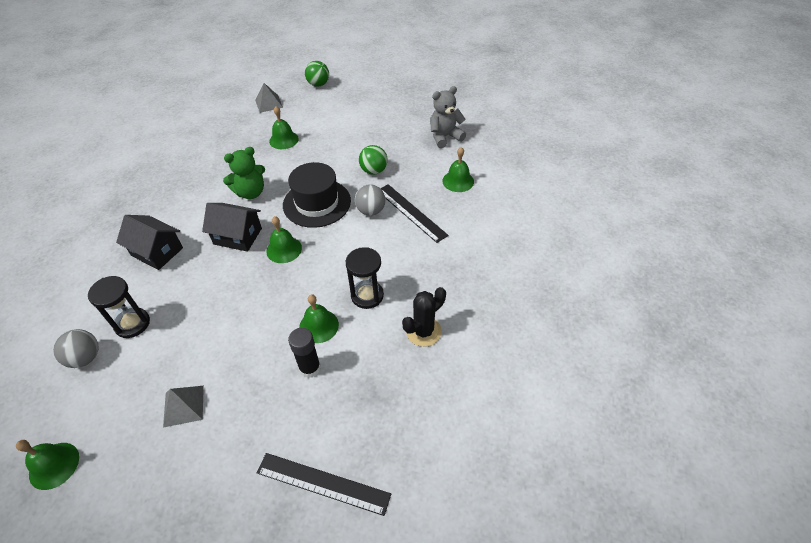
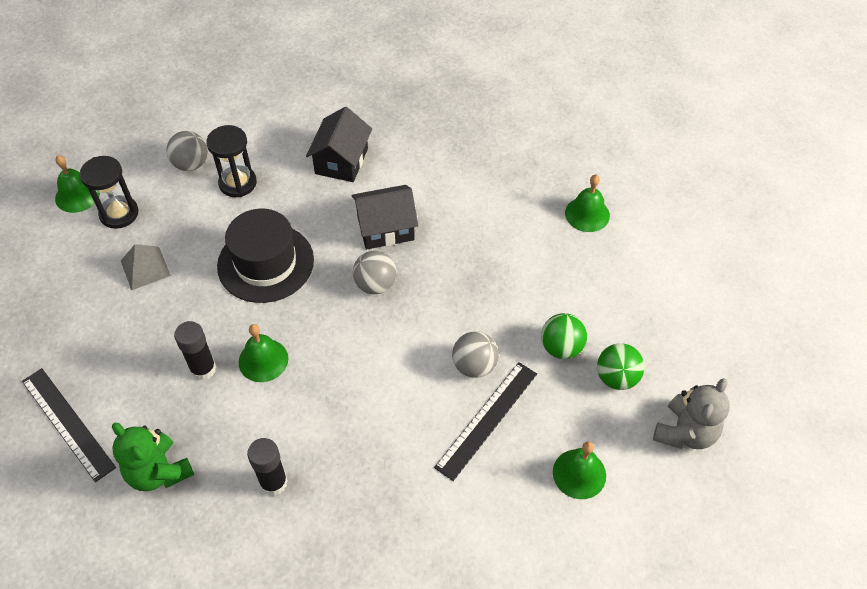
camera: 75 degrees right, 5 degrees up
black house [202,203,262,252] -> black house turned 75 degrees clockwise [352,185,418,250]
green teddy bear [223,147,265,199] -> green teddy bear moved to [112,423,194,491]
grey pyramid [255,83,283,113] -> none
black ruler [257,453,391,516] -> black ruler turned 45 degrees counterclockwise [22,368,116,482]
green bell [266,216,302,263] -> grey ball [353,251,397,294]
black hat [283,162,351,228] -> black hat moved to [217,209,314,303]
green ball [305,61,329,87] -> green ball moved to [597,343,644,390]
black hourglass [346,247,384,309] -> black hourglass moved to [80,156,139,229]
black cactus [402,287,446,347] -> black glue stick [247,438,288,496]
grey teddy bear [430,86,466,148] -> grey teddy bear turned 75 degrees clockwise [653,378,730,449]

